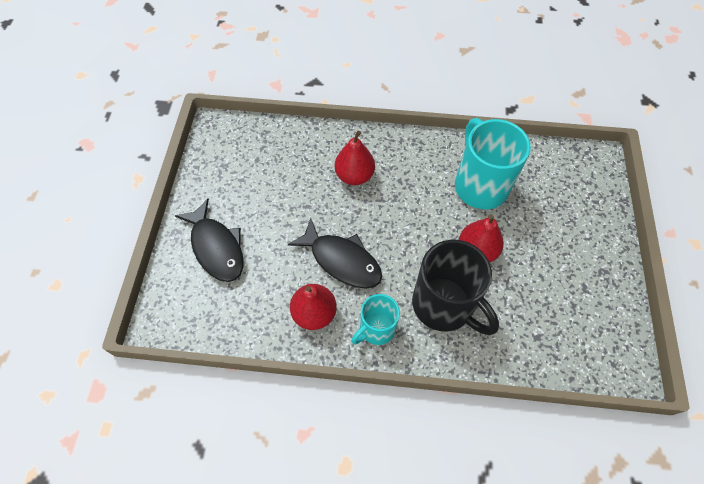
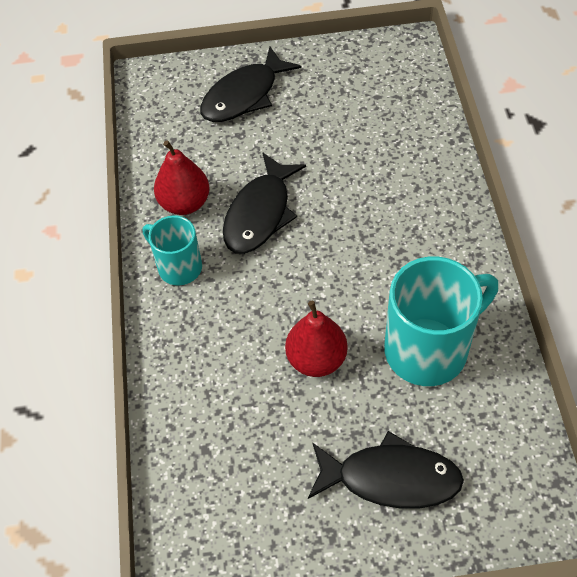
camera: 80 degrees right, 5 degrees down
red pear [335,131,375,185] -> none
black mug [412,240,499,335] -> none
none -> black fish [308,431,464,508]

